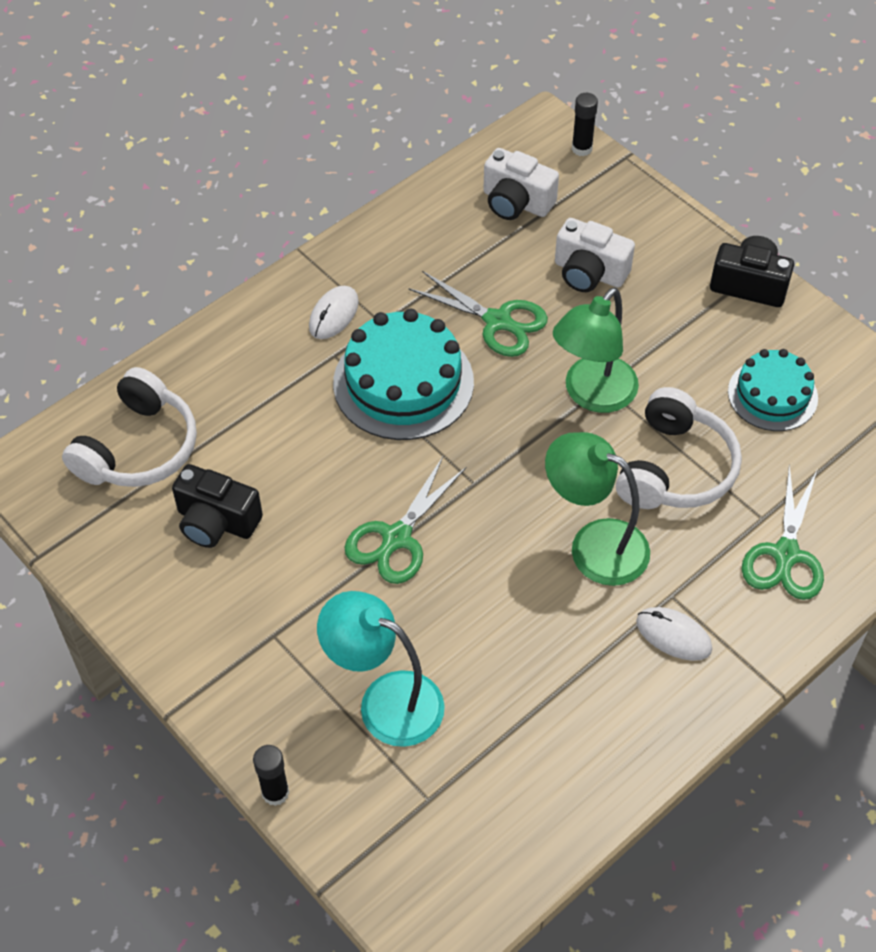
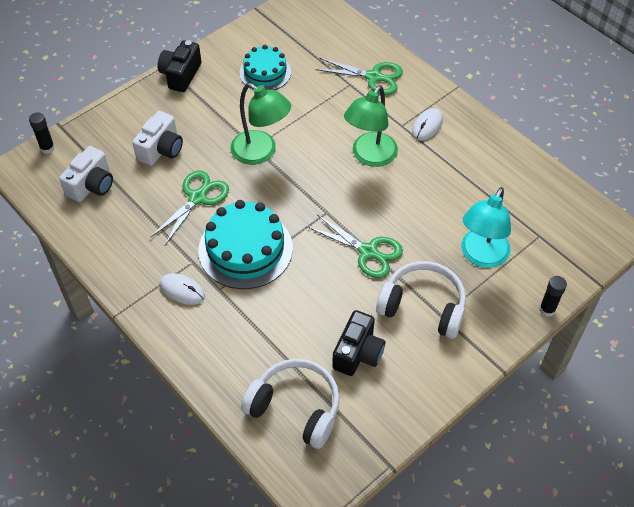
camera: 90 degrees left, 0 degrees up
white headphones [616,387,742,509] -> white headphones moved to [376,261,466,339]

